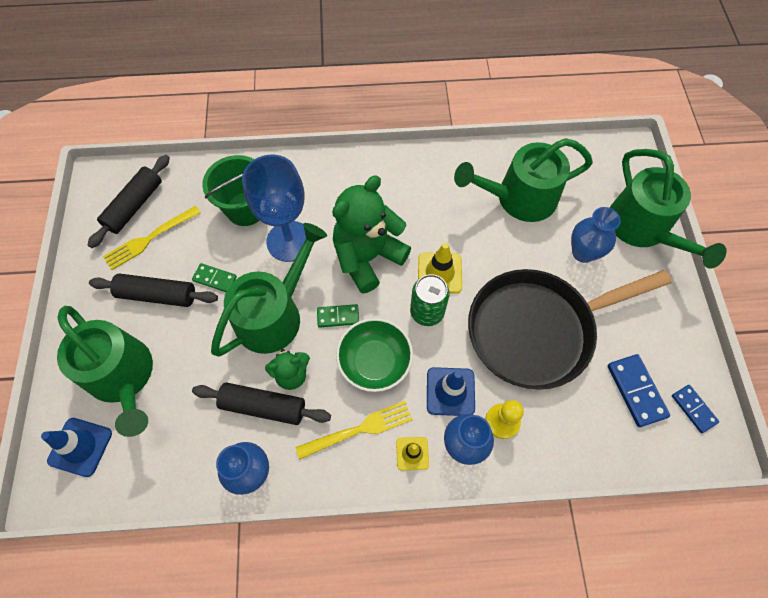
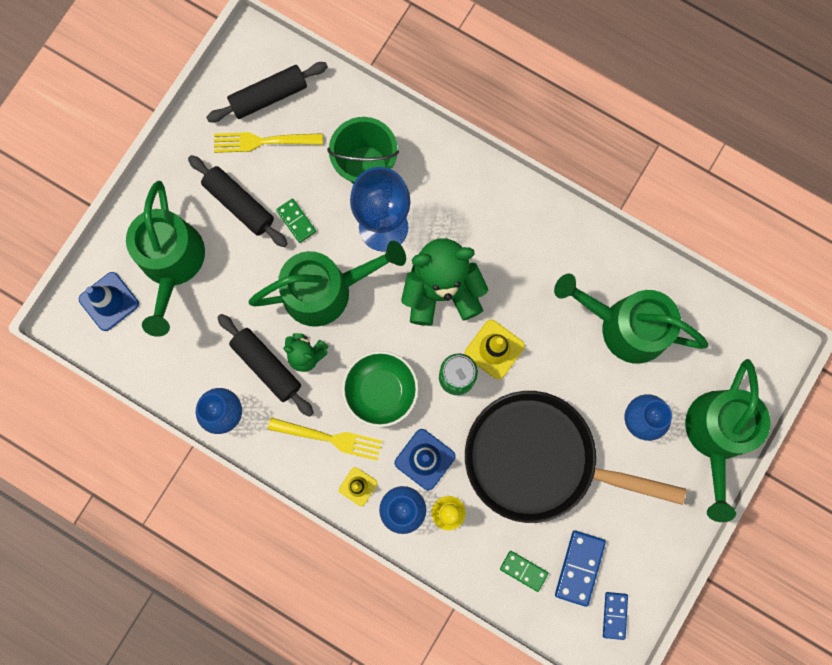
camera: 35 degrees right, 15 degrees up
green domino [317,304,359,328] -> green domino moved to [500,551,548,592]

